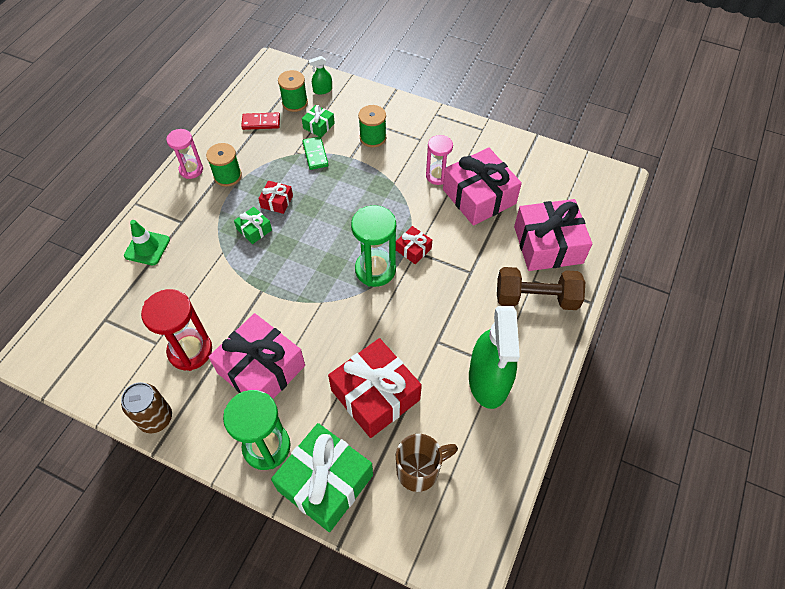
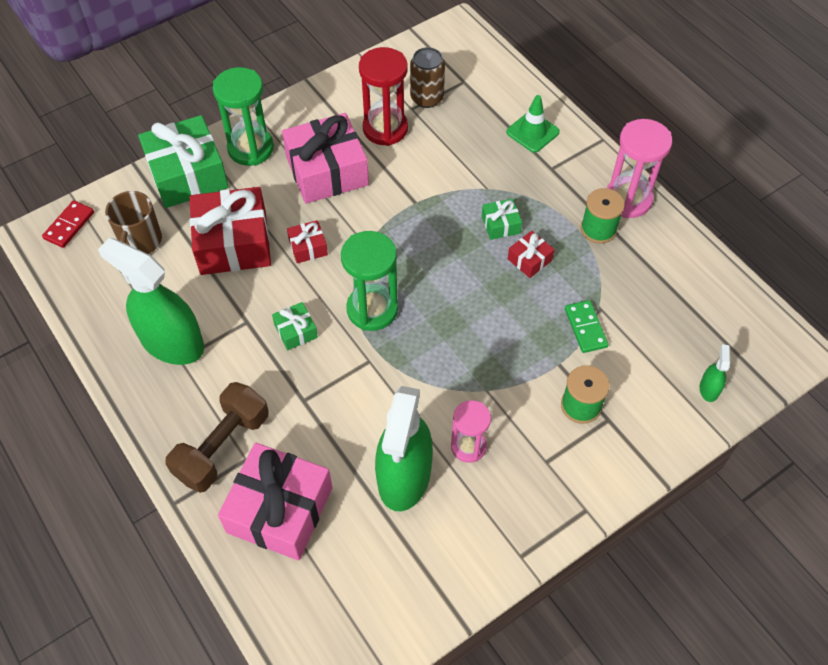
camera: 120 degrees right, 0 degrees up
brown can [121,382,172,434] -> brown can moved to [410,47,445,108]
pink hourglass [166,129,203,179] -> pink hourglass [607,119,672,218], size x1.56
red domino [241,112,280,130] -> red domino moved to [42,200,94,248]
green spool [278,70,308,112] -> none
green gift [302,105,335,137] -> green gift moved to [272,302,318,350]
green domino [302,136,328,170] -> green domino turned 60 degrees clockwise [565,300,608,353]
red gift [396,226,432,264] -> red gift moved to [287,220,328,263]
pink gift [443,148,522,226] -> green spray bottle [375,386,433,511]

